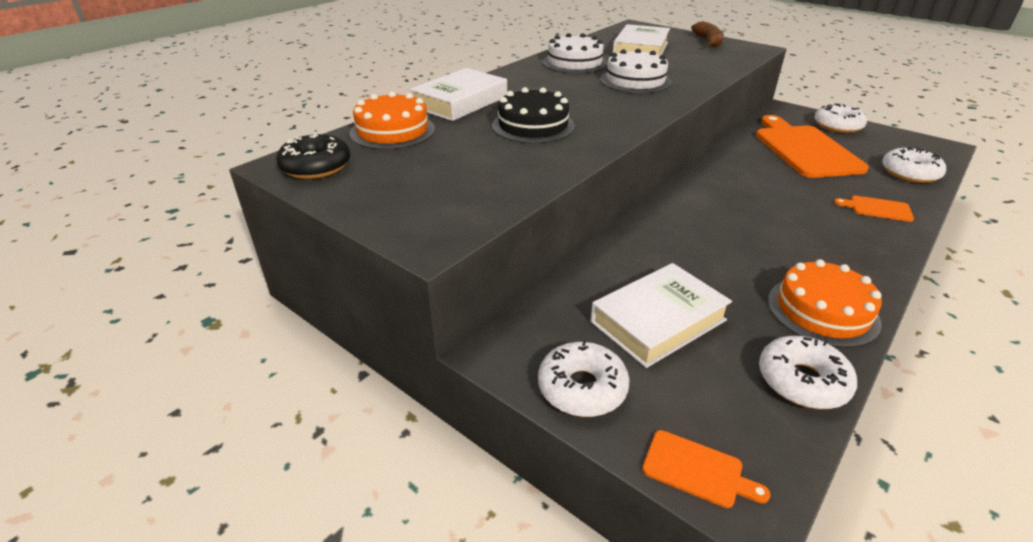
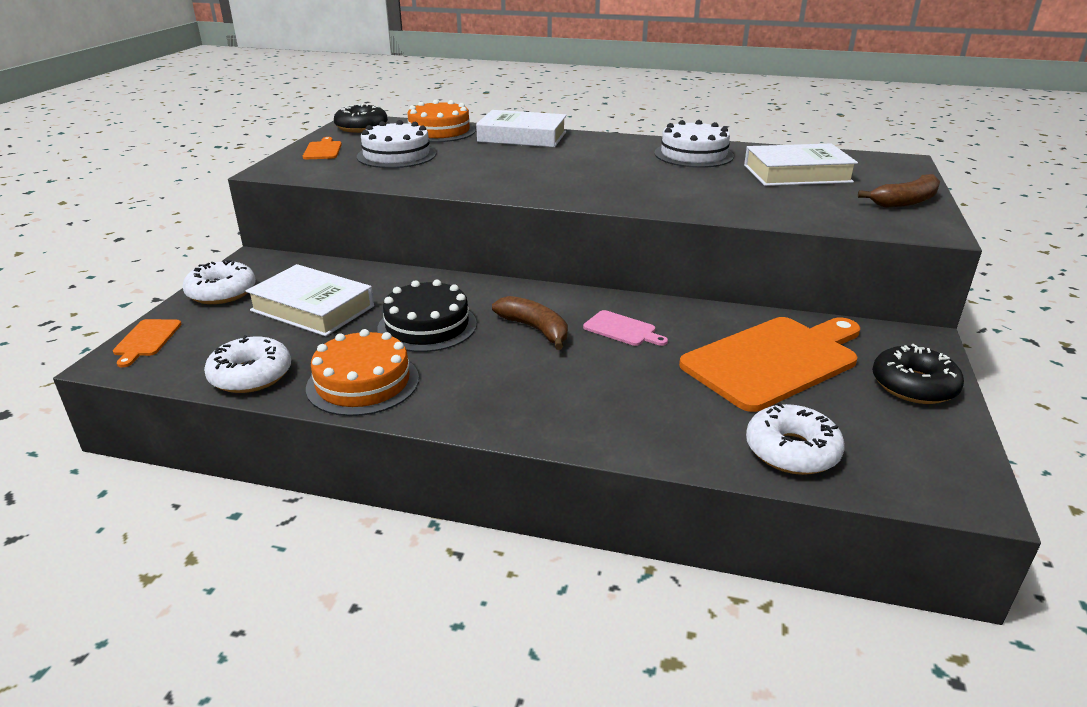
camera: 65 degrees right, 5 degrees down
black cake [492,87,575,143] -> black cake moved to [377,280,477,352]
white cake [600,49,671,93] -> white cake moved to [357,120,436,168]
white donut [814,104,867,133] -> black donut [872,344,964,404]
orange cutting board [834,196,914,222] -> orange cutting board moved to [303,137,342,159]
none -> brown banana [492,296,568,350]
none -> pink cutting board [583,310,668,346]

